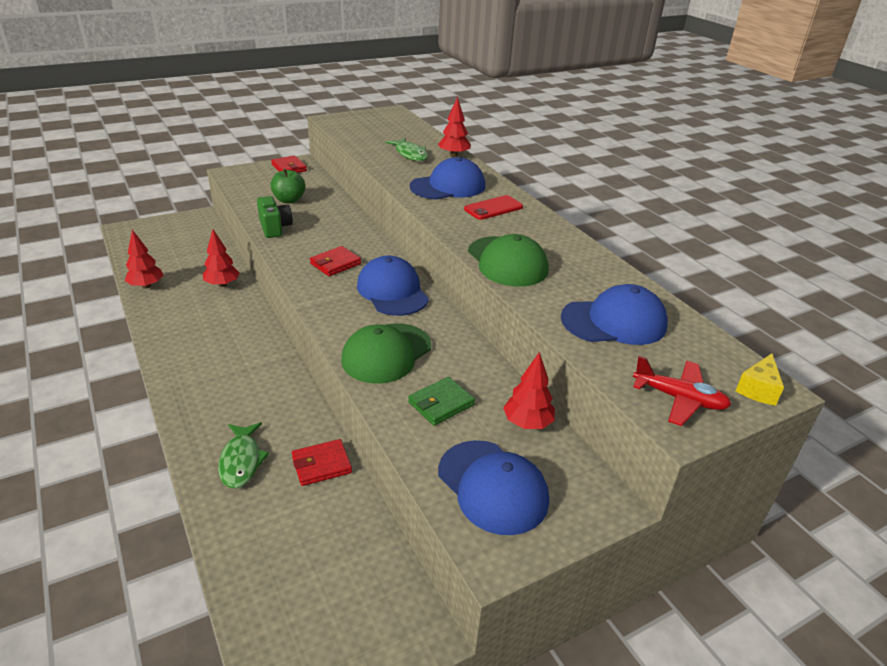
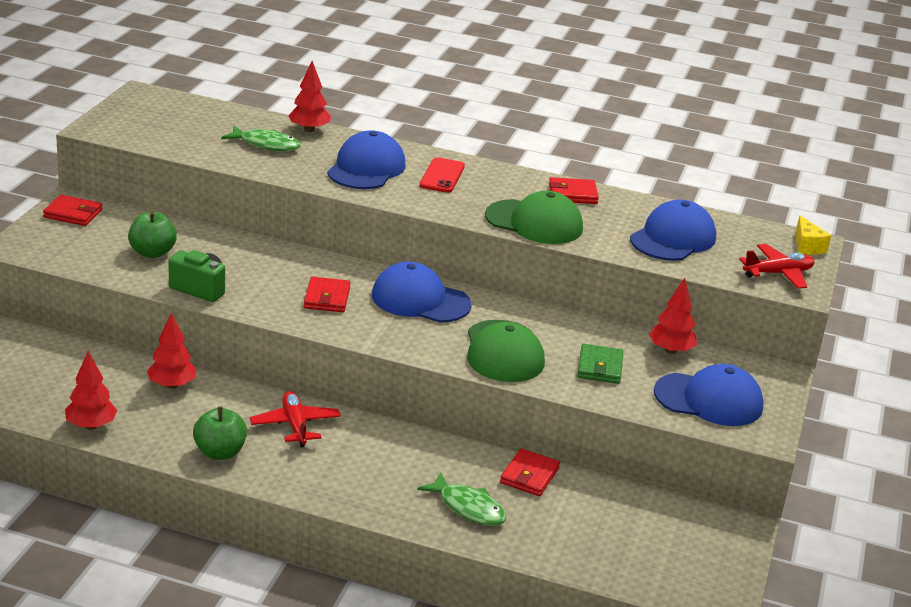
camera: 45 degrees left, 5 degrees down
none -> green apple [193,406,247,460]
none -> red plane [250,391,341,447]
none -> red wallet [549,177,599,204]

